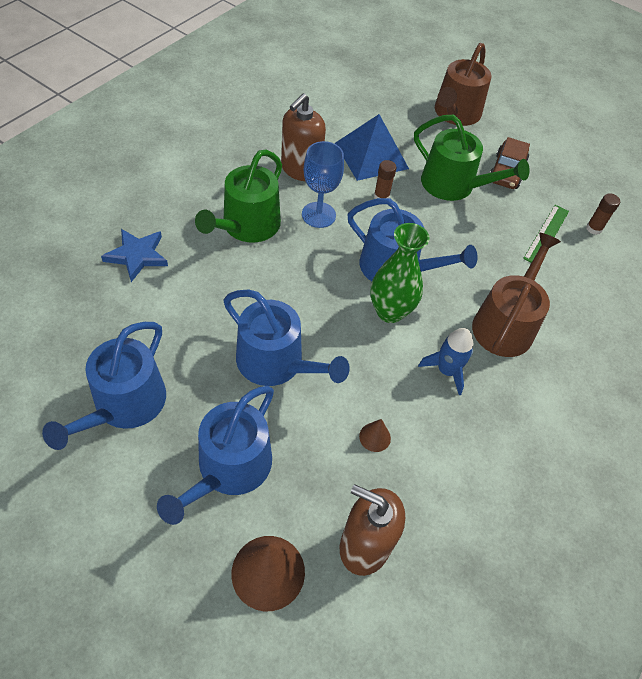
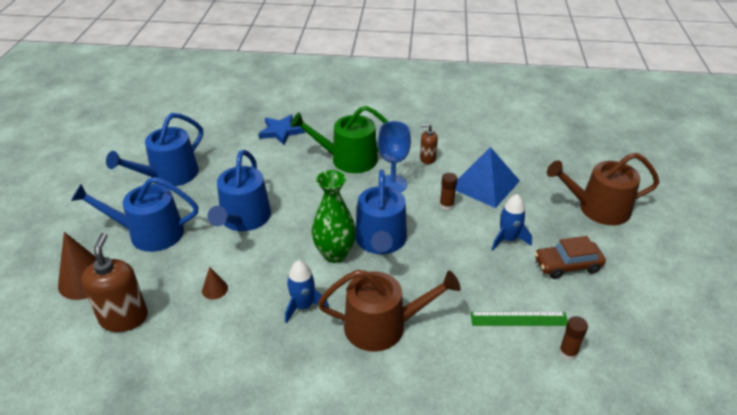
camera: 65 degrees right, 15 degrees down
blue watering can [42,322,166,450] -> blue watering can turned 45 degrees counterclockwise [106,113,203,186]
brown soap dispenser [281,93,326,181] -> brown soap dispenser [420,124,438,164], size x0.55
green watering can [414,115,530,201] -> blue rocket [492,194,532,250]

